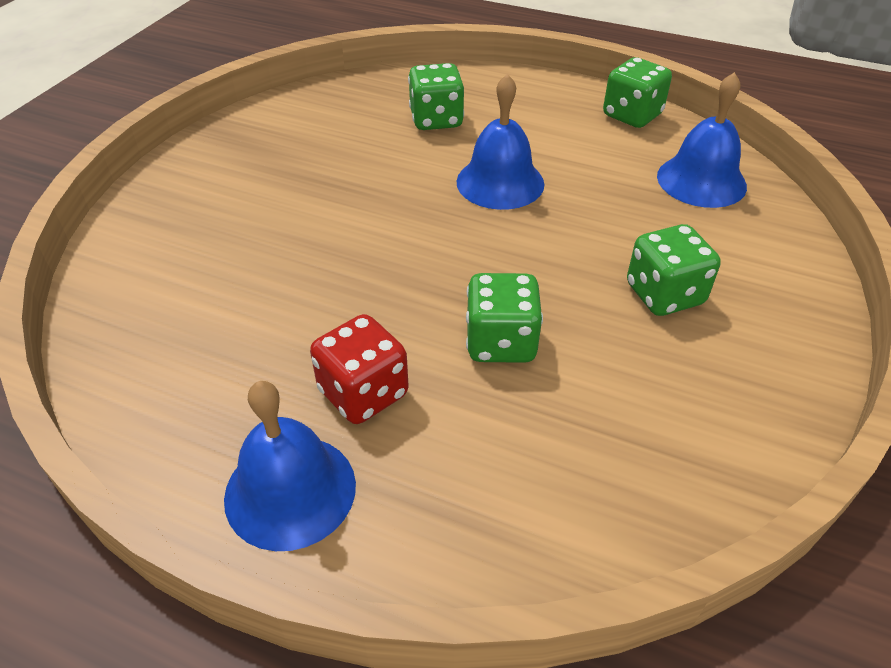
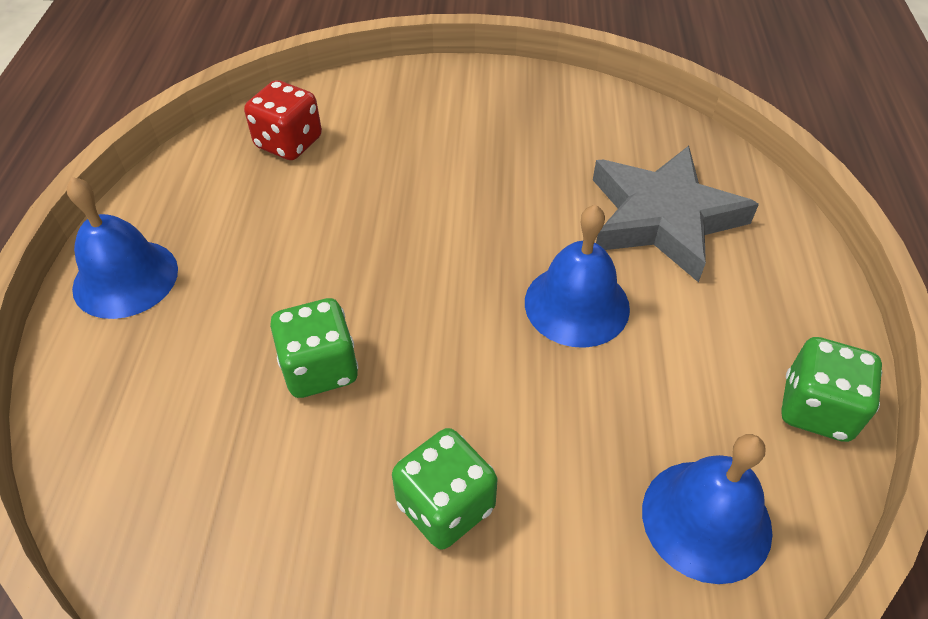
camera: 70 degrees right, 5 degrees up
red dice [310,314,409,424] -> red dice moved to [244,80,322,160]
green dice [408,63,464,130] -> grey star [593,146,759,282]

